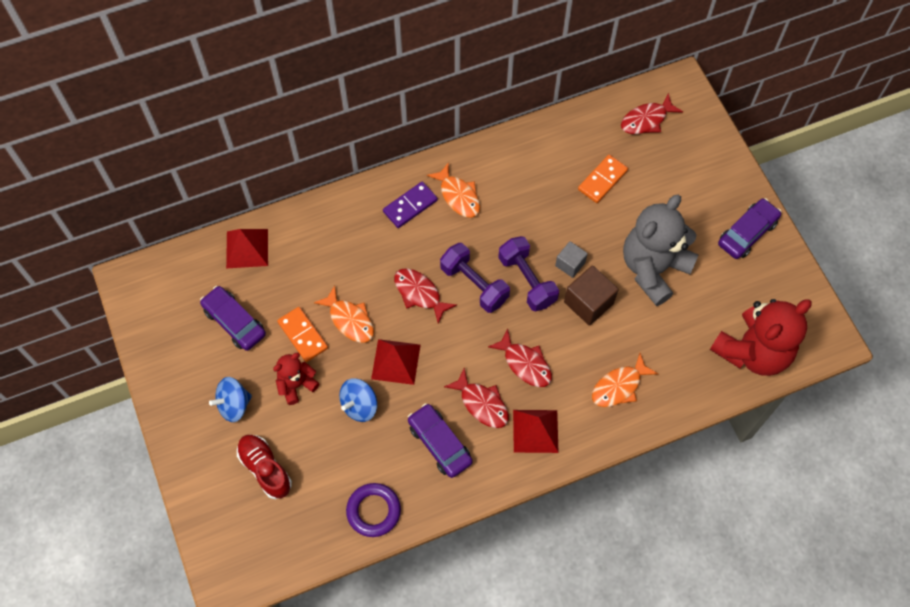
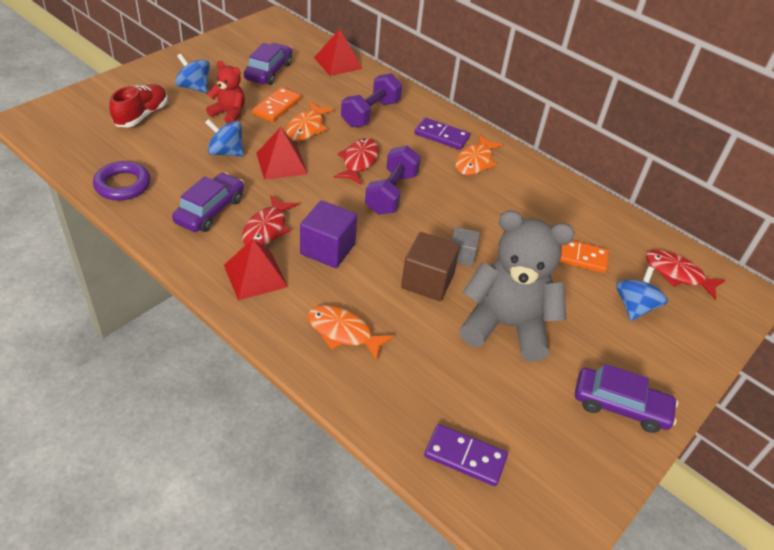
camera: 60 degrees right, 20 degrees down
red fish [488,328,552,387] -> purple cube [300,200,357,268]
purple dumbbell [498,236,559,311] -> purple dumbbell moved to [341,73,402,127]
red teddy bear [710,299,812,376] -> purple domino [424,424,508,486]
none -> blue spinning top [616,266,668,321]

